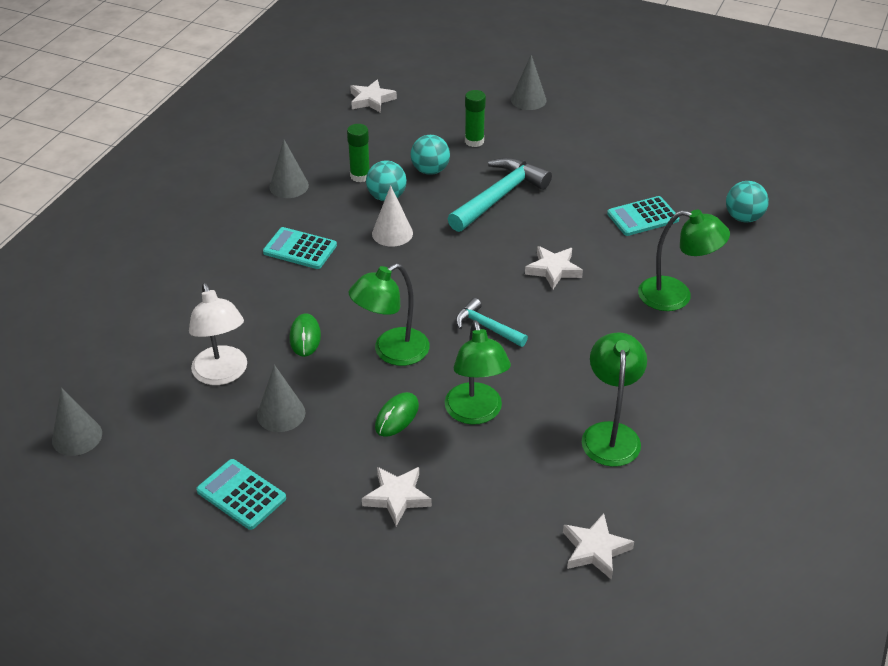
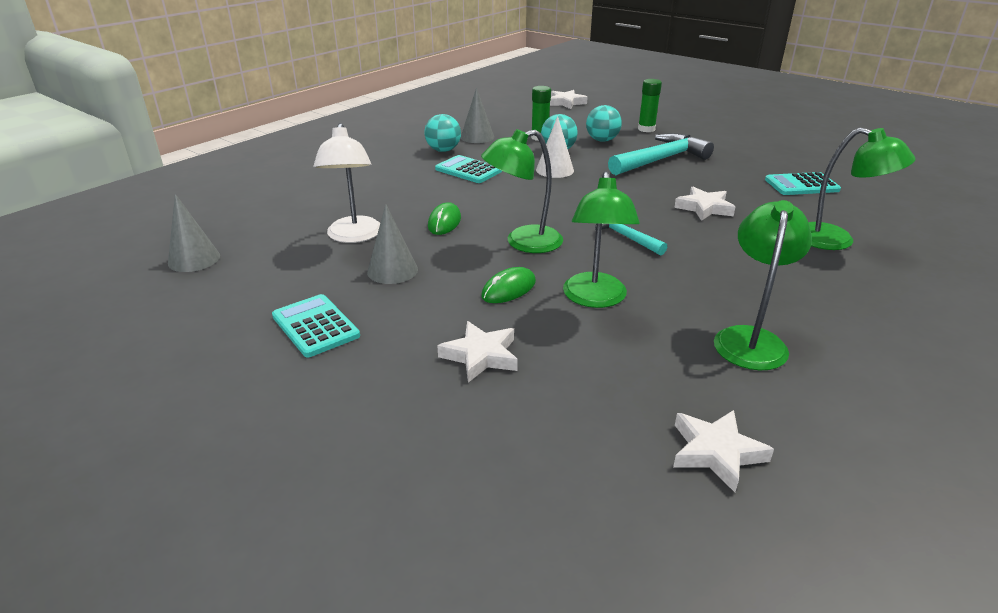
camera: 15 degrees right, 10 degrees down
grey cone [511,55,547,110] -> none
turquoise ball [726,181,769,222] -> turquoise ball moved to [424,114,461,152]

